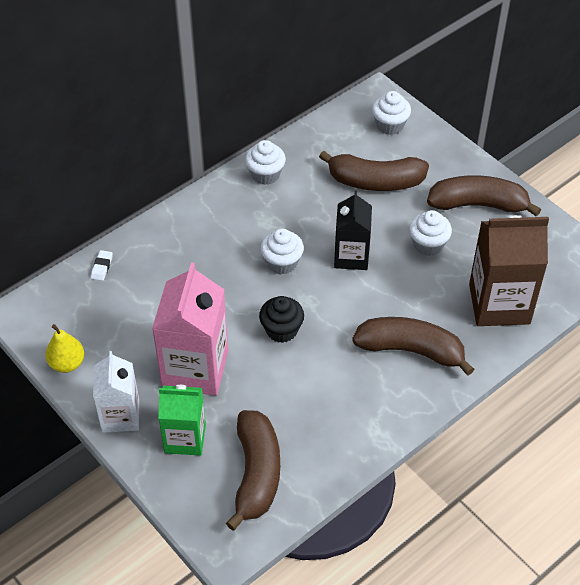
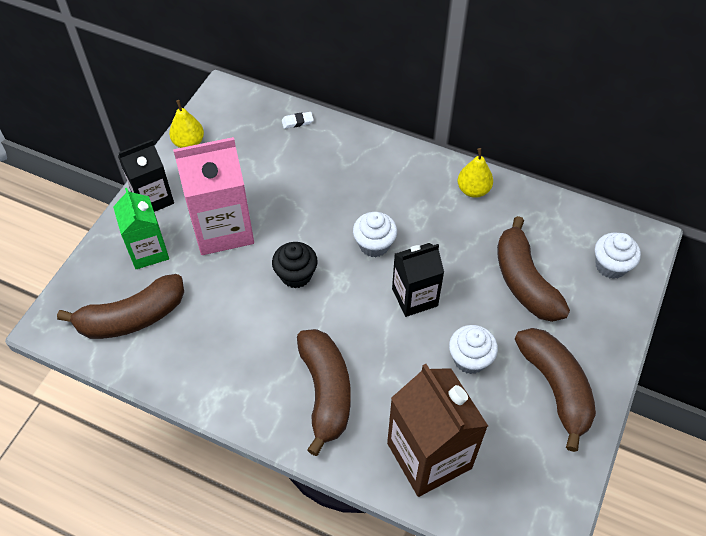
camera: 65 degrees right, 5 degrees up
white carton [93,351,139,433] -> black carton [118,140,174,212]
white cupcake [245,140,286,185] -> yellow pear [458,148,493,198]

